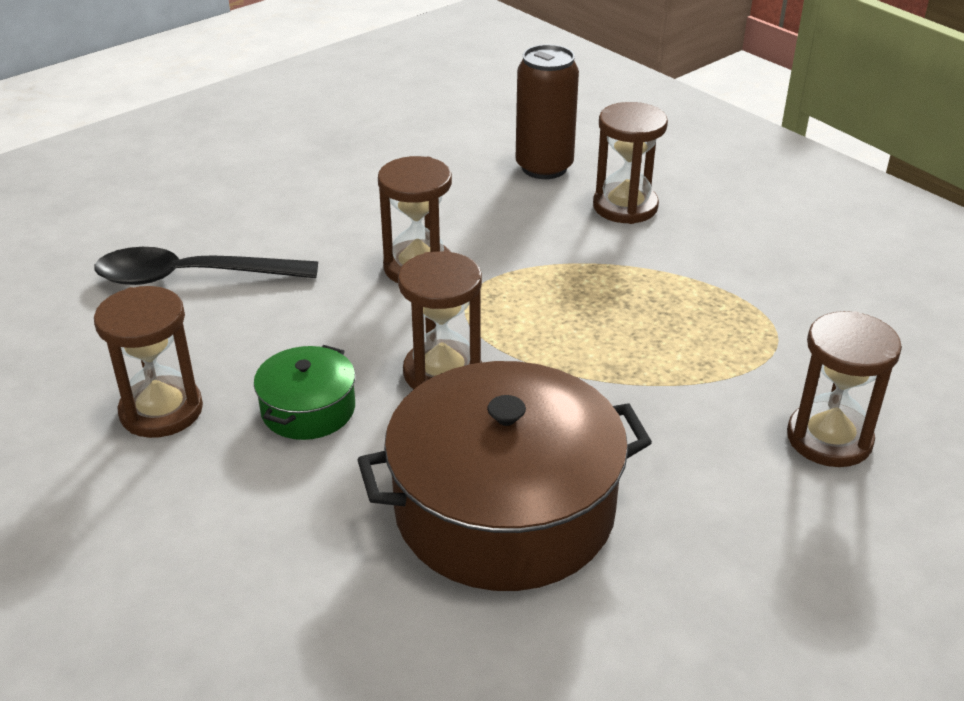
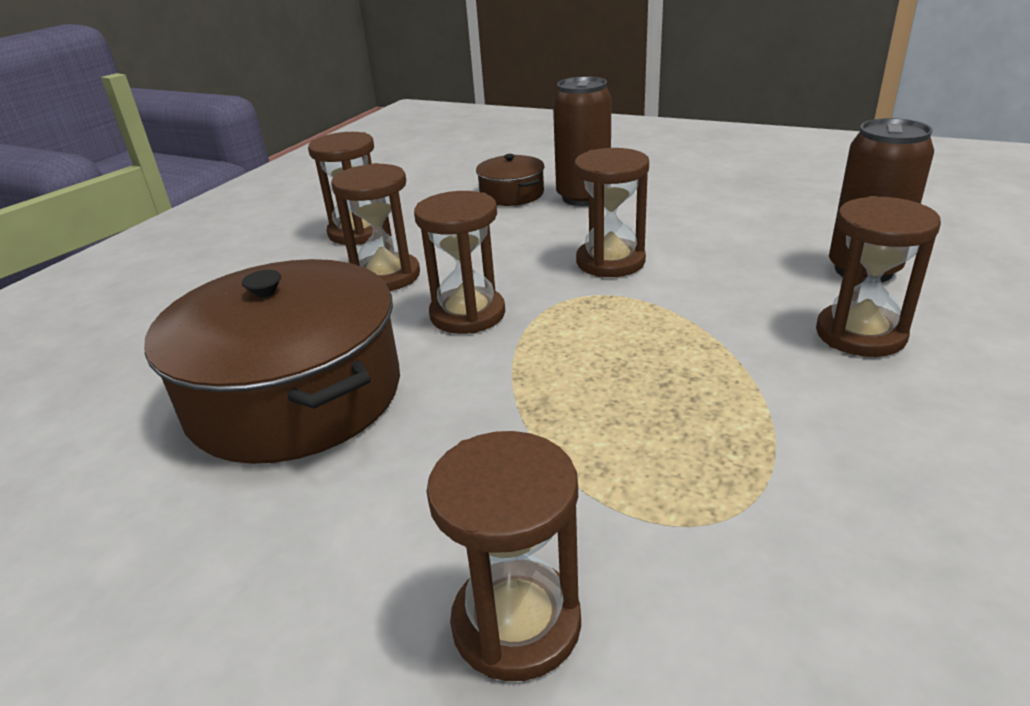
camera: 70 degrees right, 5 degrees down
black spoon [94,247,318,285] -> brown pot [476,154,545,206]
green pot [254,345,355,440] -> brown hourglass [331,163,420,291]
none -> brown can [553,77,611,206]

